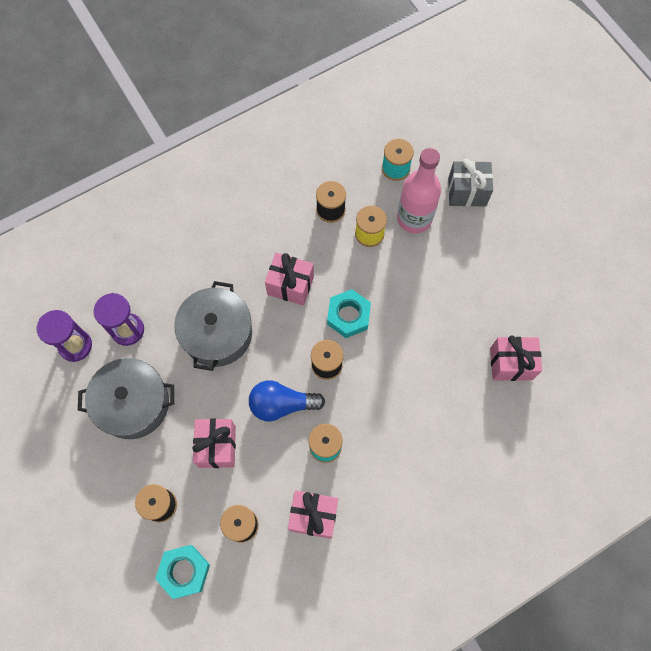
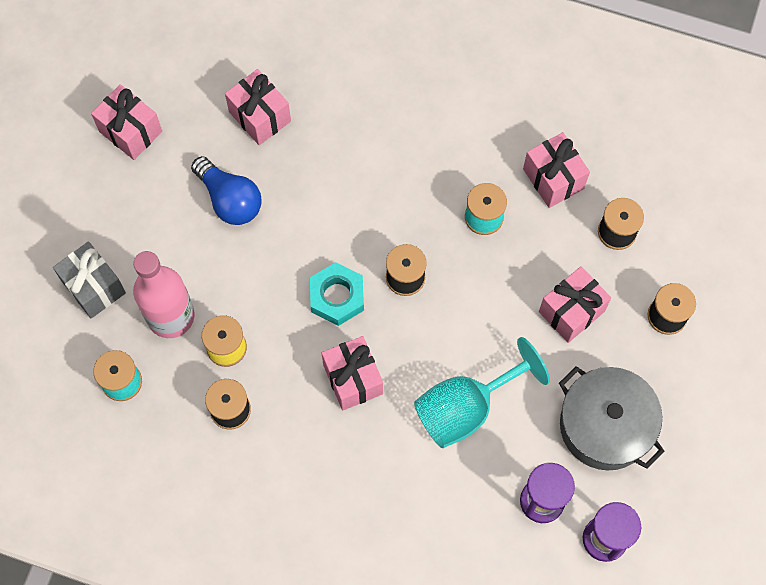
camera: 130 degrees left, 0 degrees up
turquoise nut [155,545,210,599] -> none
grey pot [174,281,252,371] -> turquoise goblet [414,337,550,448]
blue light bulb [249,380,325,422] -> blue light bulb moved to [191,156,262,225]
none -> pink gift [91,84,162,160]

